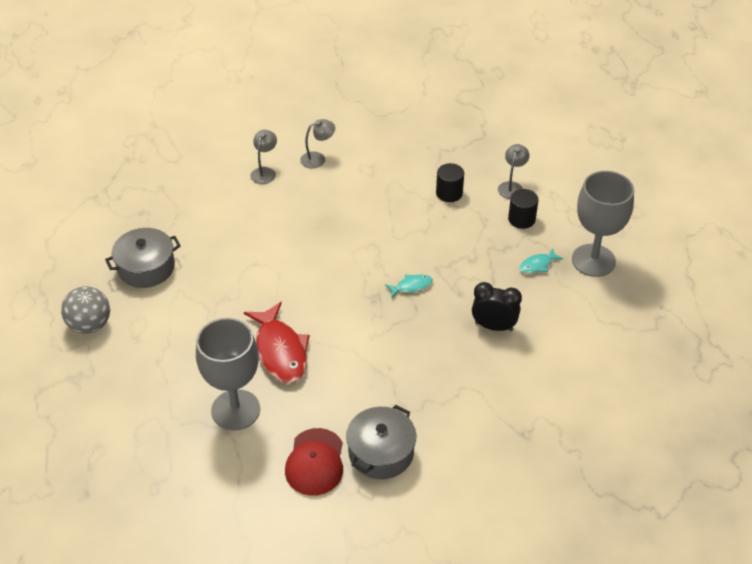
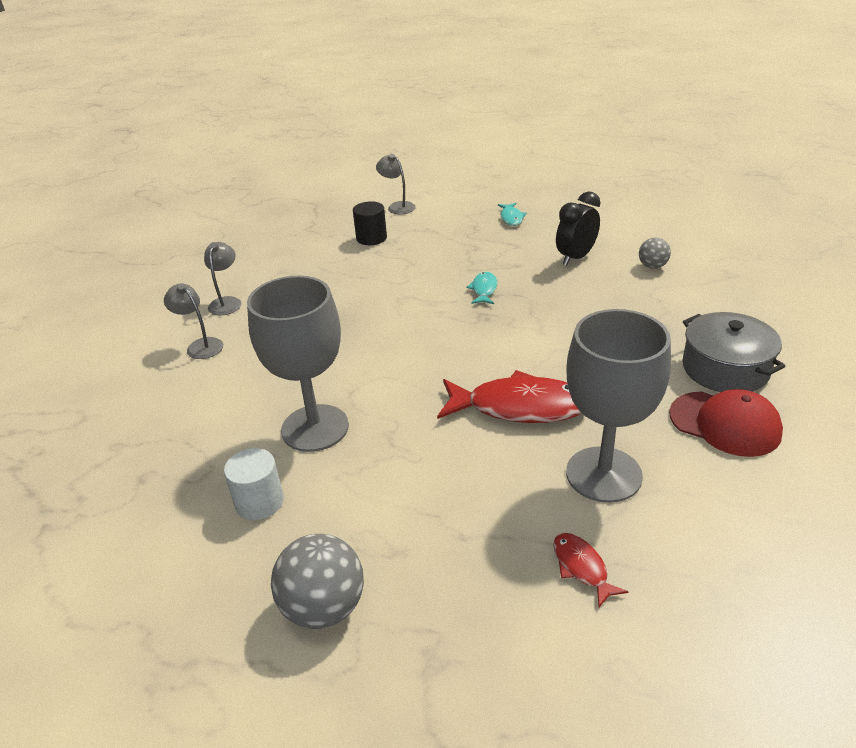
camera: 60 degrees left, 10 degrees down
grey pot [105,228,181,288] -> white cylinder [224,448,284,520]
black cylinder [508,189,539,229] -> none
grey goblet [572,171,634,277] -> grey goblet moved to [247,276,349,452]
none -> red fish [553,533,628,607]
none -> grey ball [639,238,671,269]

